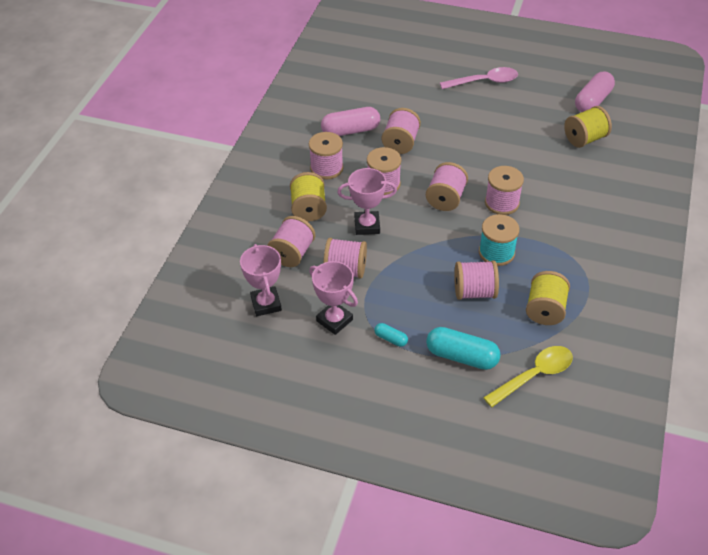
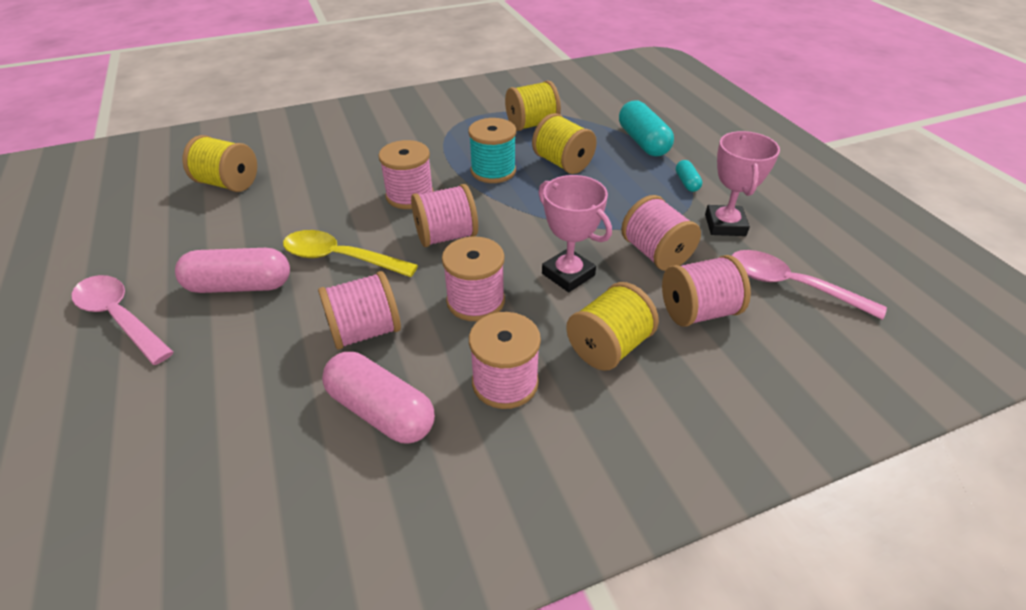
camera: 130 degrees left, 5 degrees down
pink trophy [240,244,282,316] -> pink spoon [731,250,887,320]
pink spool [454,260,499,300] -> yellow spool [532,113,597,174]
yellow spoon [483,346,573,407] -> yellow spoon moved to [283,230,418,277]
pink capsule [575,72,615,112] -> pink capsule moved to [175,248,290,293]

